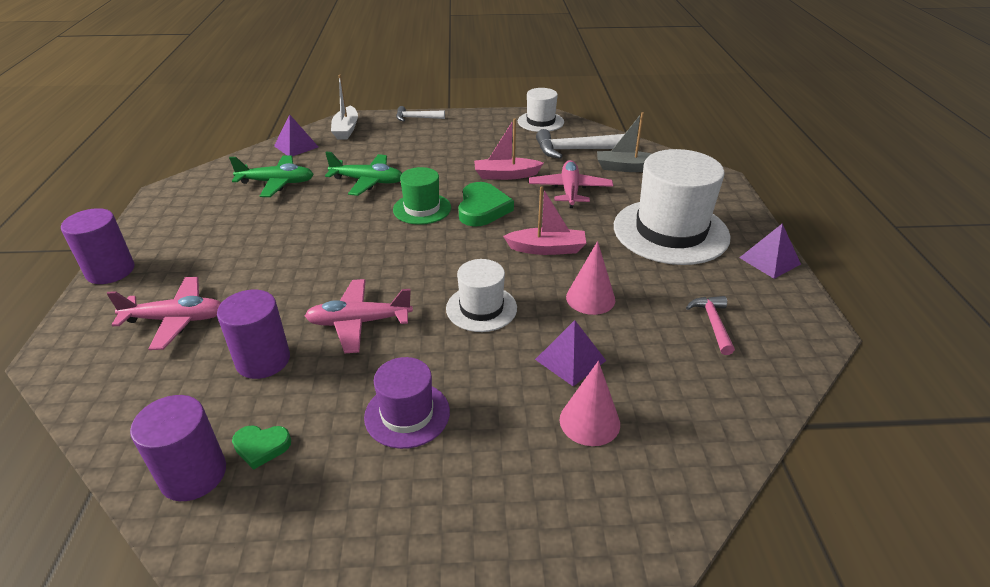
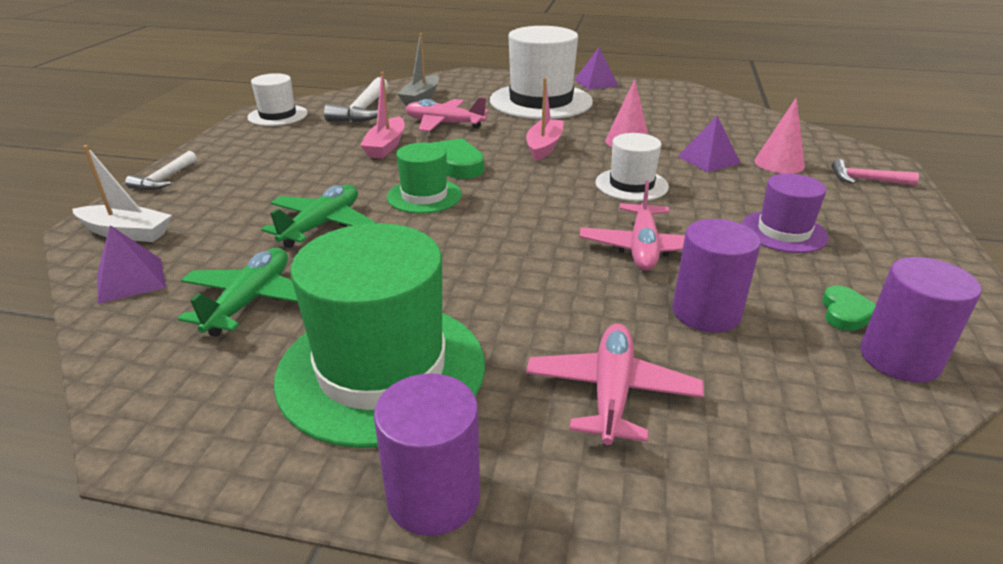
camera: 75 degrees left, 5 degrees down
pink hammer [686,296,735,355] -> pink hammer moved to [832,159,919,186]
none -> green hat [274,223,485,448]

